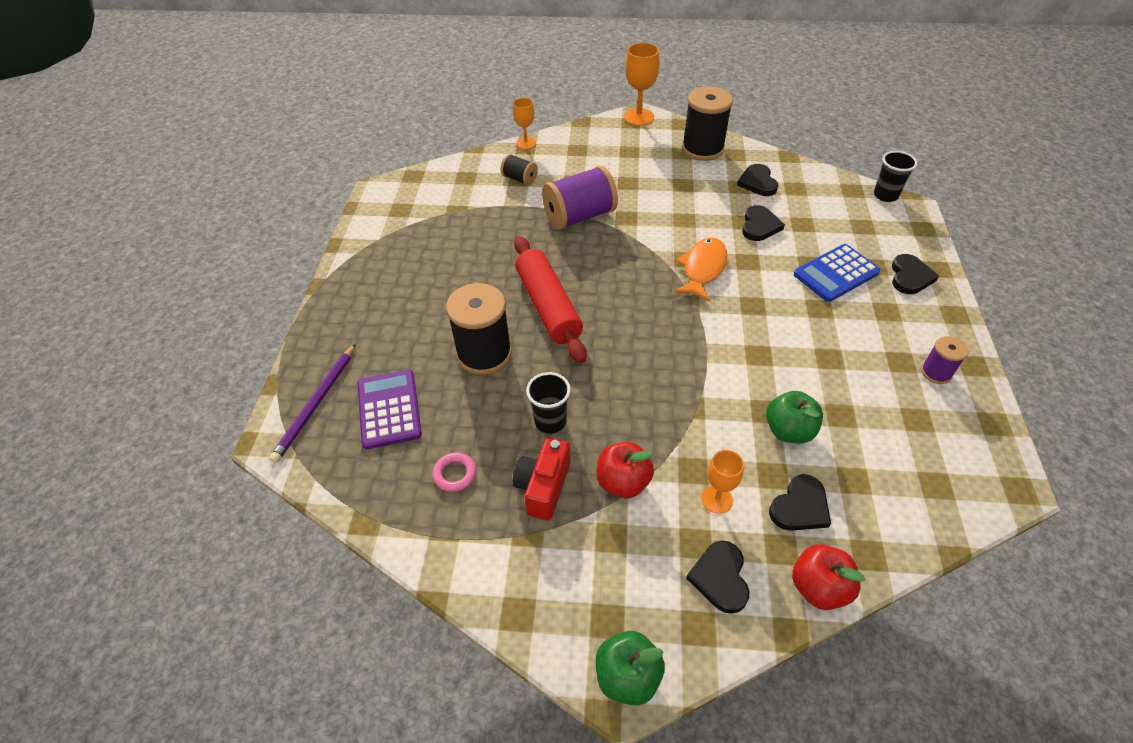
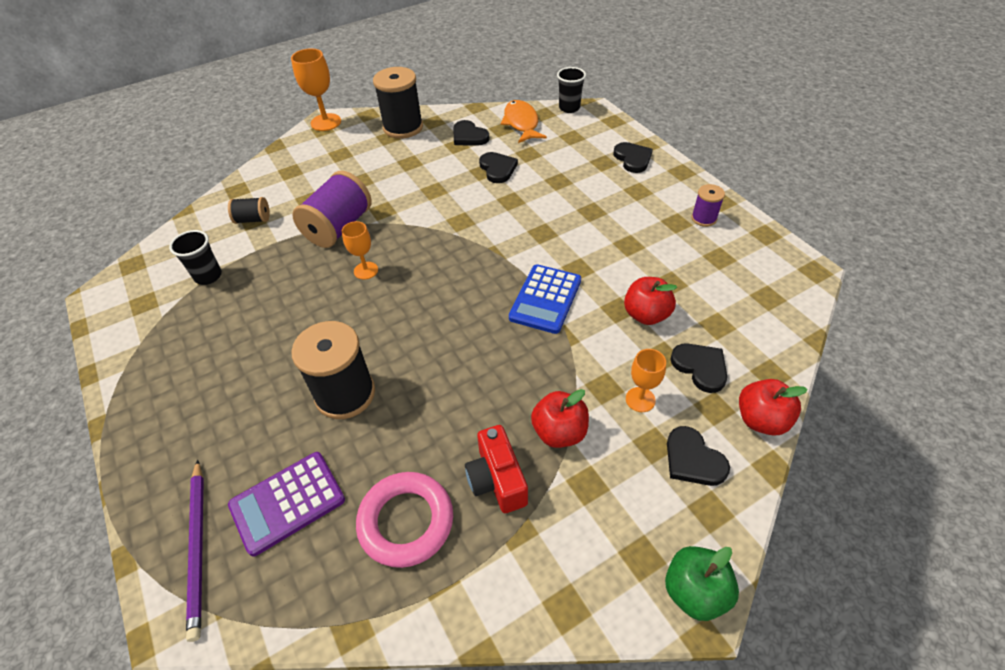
camera: 35 degrees left, 0 degrees up
purple calculator [358,369,422,449] -> purple calculator turned 75 degrees counterclockwise [228,452,345,557]
pink ring [432,452,476,492] -> pink ring [356,472,453,568], size x1.97
orange goblet [513,98,536,149] -> orange goblet moved to [342,221,378,280]
red rolling pin [514,236,587,363] -> none
black cup [526,372,571,434] -> black cup moved to [169,230,222,285]
orange fish [674,238,727,301] -> orange fish moved to [500,100,547,143]
green apple [766,391,823,444] -> red apple [624,277,677,325]
black heart [769,474,831,531] -> black heart turned 45 degrees counterclockwise [670,343,727,393]
blue calculator [794,244,881,302] -> blue calculator moved to [509,265,581,334]

